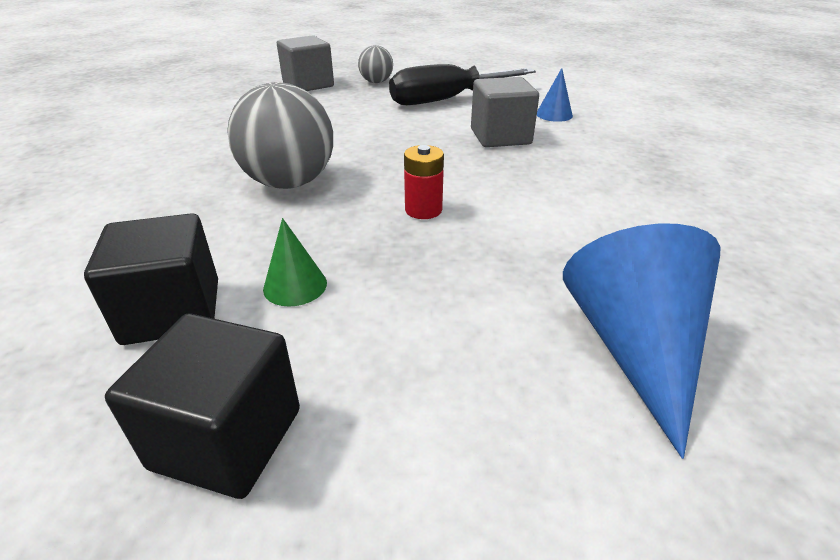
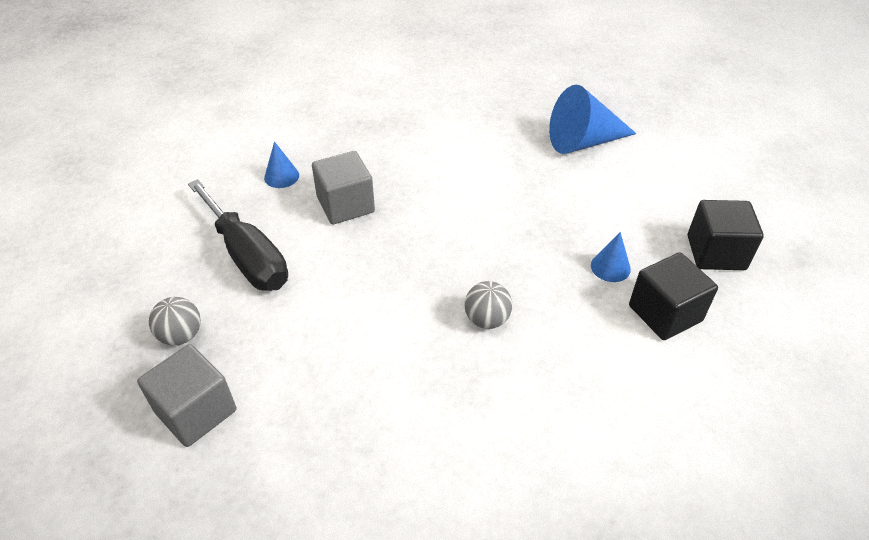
camera: 105 degrees left, 10 degrees up
grey ball [227,82,333,189] -> grey ball [465,281,512,329], size x0.54
green cone [263,218,327,306] -> blue cone [591,232,631,282]
red battery [404,145,444,219] -> none

